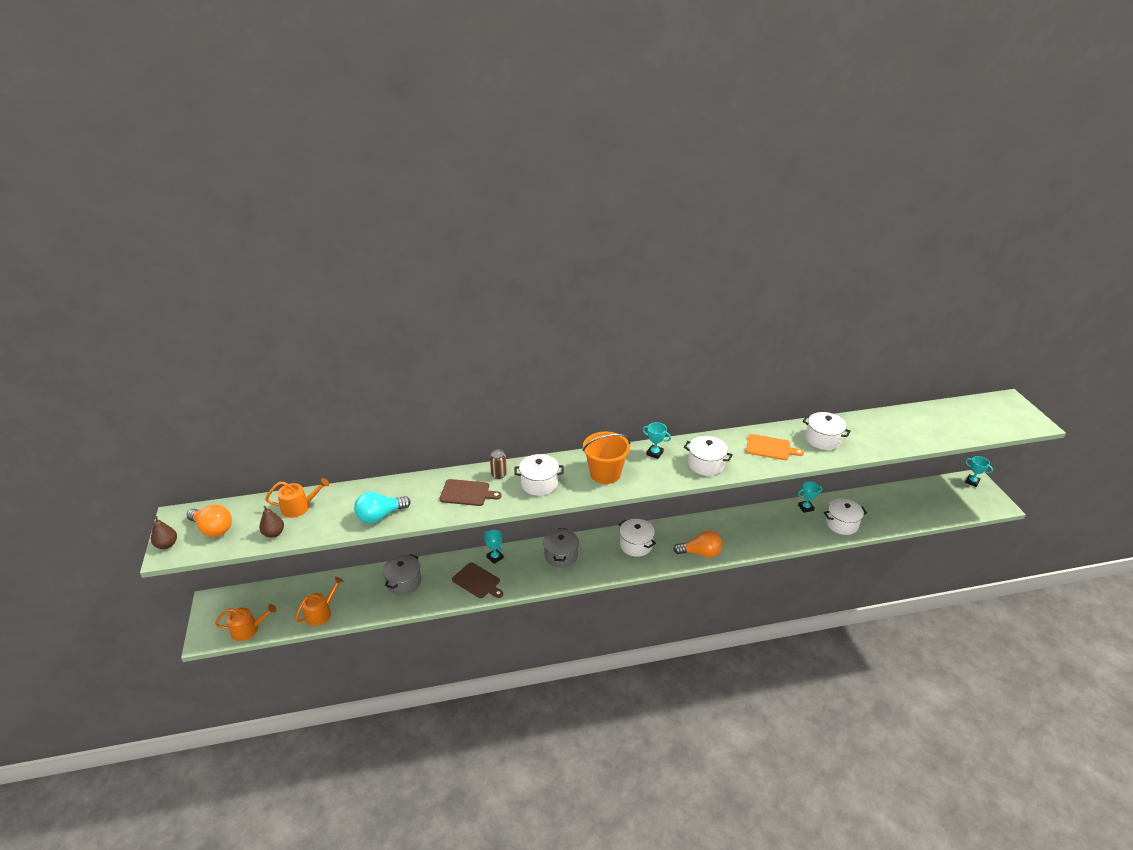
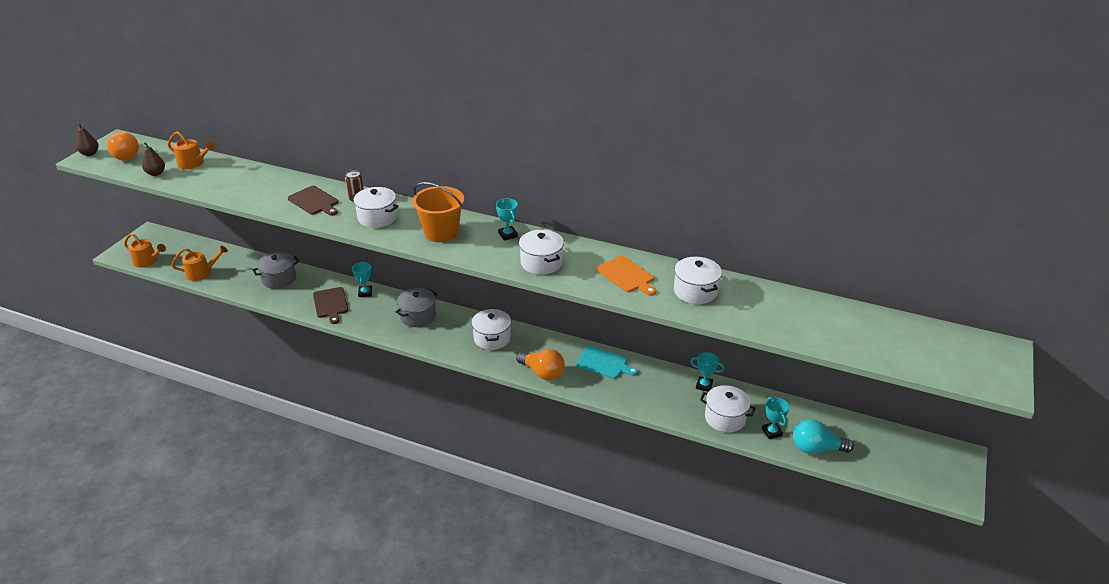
camera: 35 degrees right, 0 degrees up
turquoise light bulb [354,492,411,524] -> turquoise light bulb moved to [793,419,854,454]
turquoise trophy [965,456,993,487] -> turquoise trophy moved to [762,397,789,439]
none -> turquoise cutting board [576,346,638,379]

